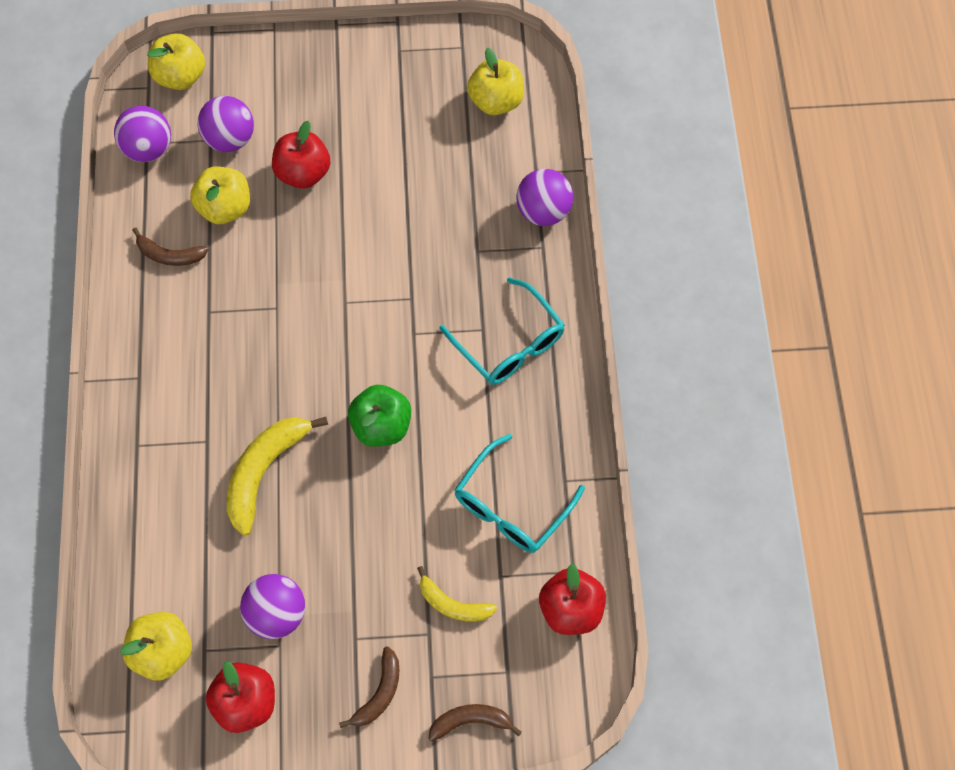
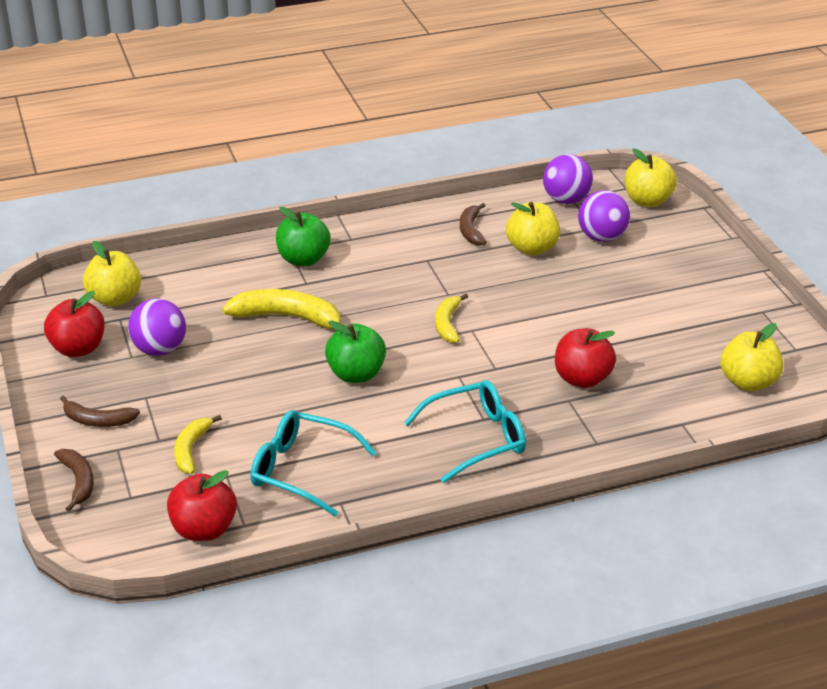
camera: 75 degrees right, 30 degrees down
red apple [272,121,330,189] -> red apple moved to [555,328,616,388]
turquoise glasses [439,277,565,385] -> turquoise glasses turned 150 degrees counterclockwise [404,380,526,483]
purple ball [517,169,573,226] -> none
none -> green apple [276,207,331,266]
none -> yellow banana [435,294,468,343]

